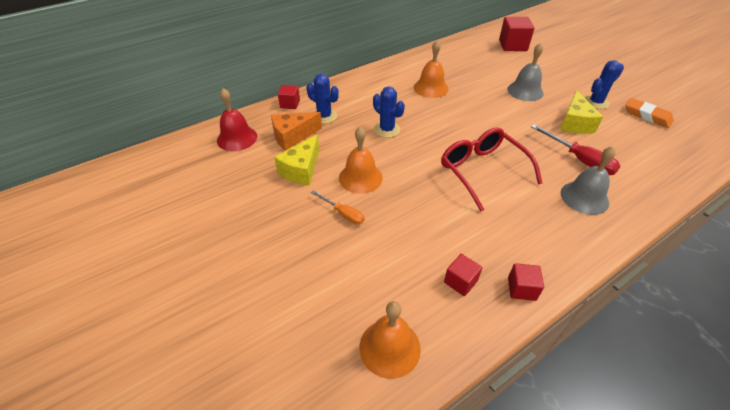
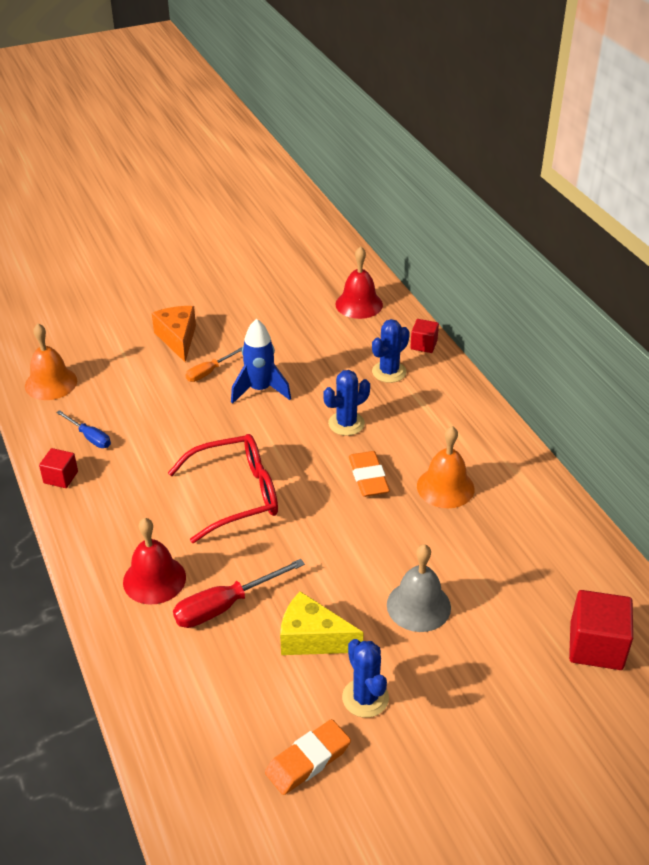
camera: 100 degrees right, 5 degrees down
orange cheese [271,112,322,151] -> orange cheese moved to [152,306,196,362]
yellow cheese [274,134,319,185] -> none
orange bell [339,127,383,194] -> blue rocket [231,319,291,404]
red cube [444,254,482,296] -> blue screwdriver [56,410,111,448]
grey bell [561,146,616,215] -> red bell [123,518,186,604]
none -> orange eraser [349,451,390,497]

